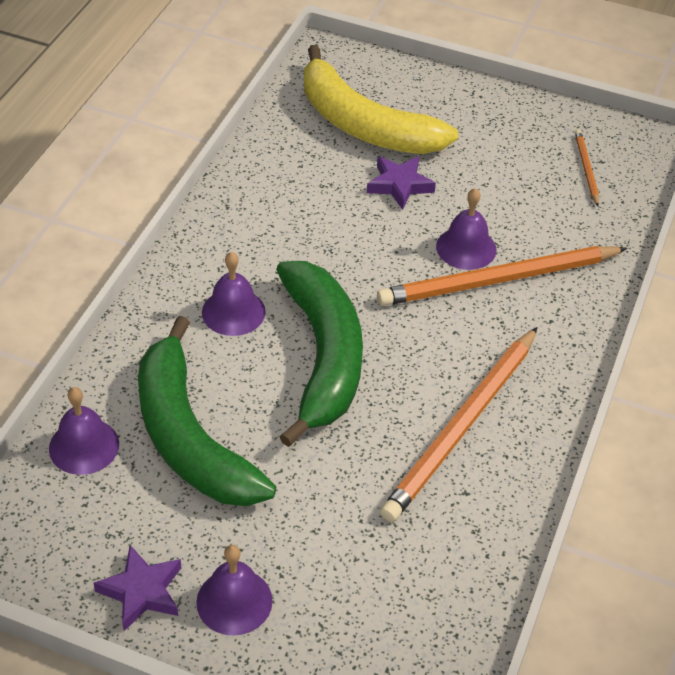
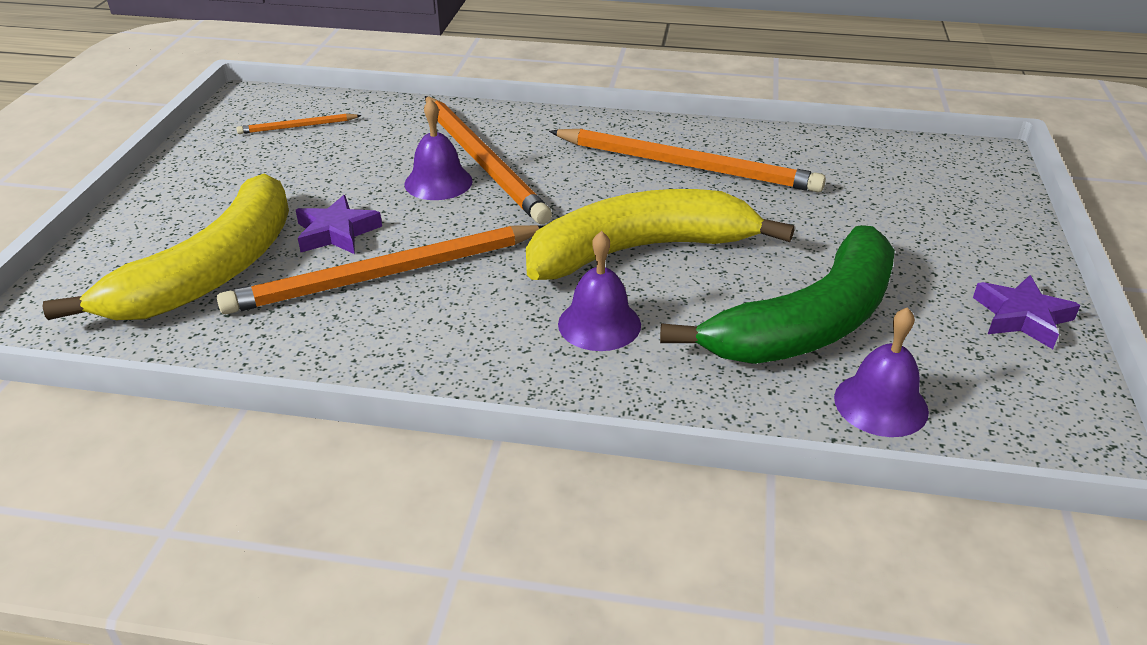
camera: 100 degrees left, 10 degrees down
purple bell [196,545,273,636] -> none
green banana [276,261,363,447] -> yellow banana [526,189,795,280]
none -> orange pencil [217,225,543,314]

